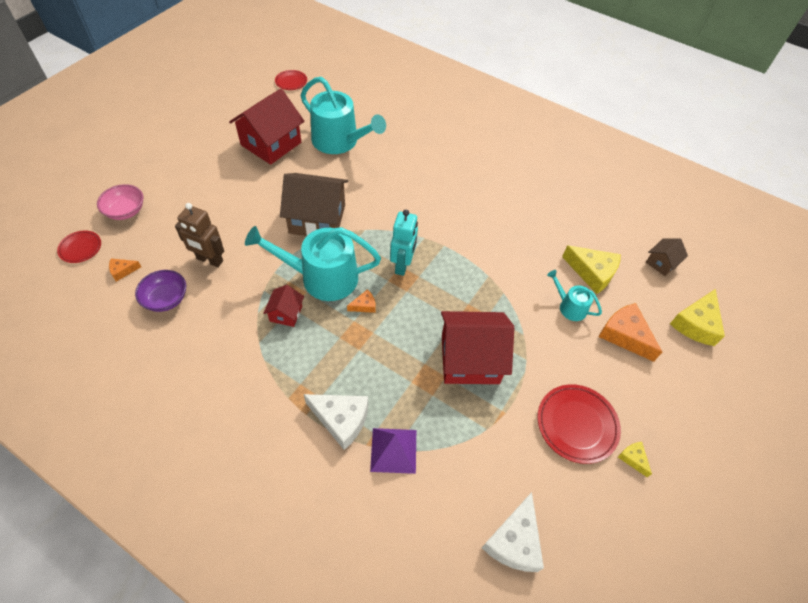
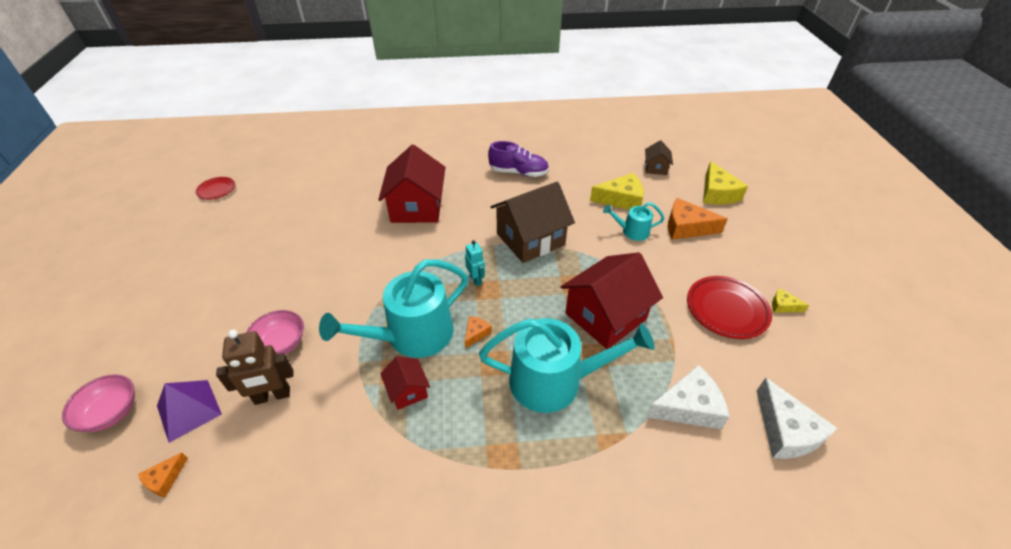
camera: 35 degrees left, 10 degrees down
red plate [57,230,101,263] -> none
purple bowl [135,270,186,312] -> none
red house [229,89,304,165] -> red house moved to [378,145,445,223]
brown house [280,173,348,236] -> brown house moved to [490,182,575,263]
turquoise watering can [301,77,386,154] -> turquoise watering can moved to [479,318,655,413]
white cheese [304,394,368,450] -> white cheese moved to [646,365,729,429]
purple pyramid [370,428,416,474] -> purple pyramid moved to [157,380,222,443]
turquoise robot [390,210,418,276] -> turquoise robot [465,240,485,286], size x0.61
none -> pink bowl [246,310,304,355]
none -> purple shoe [488,141,549,177]

